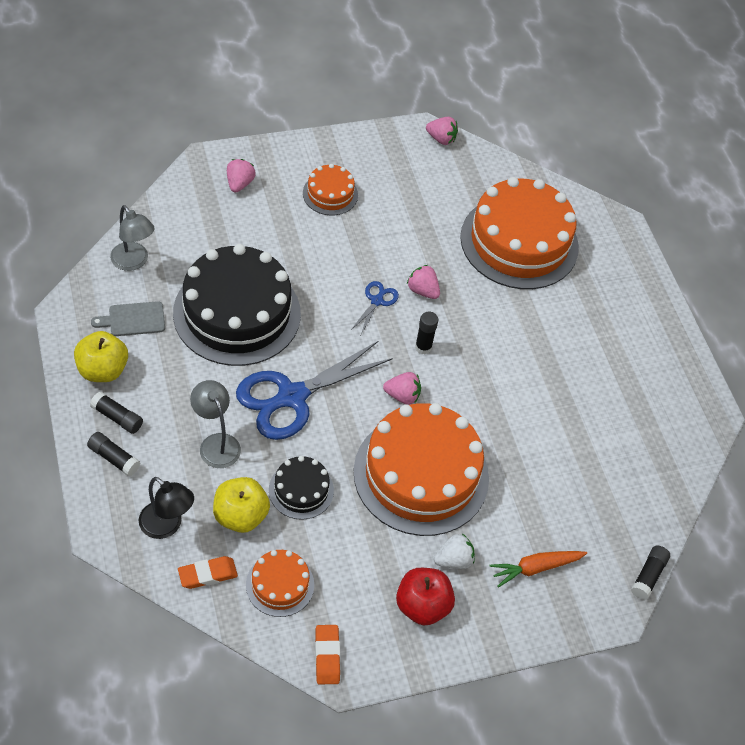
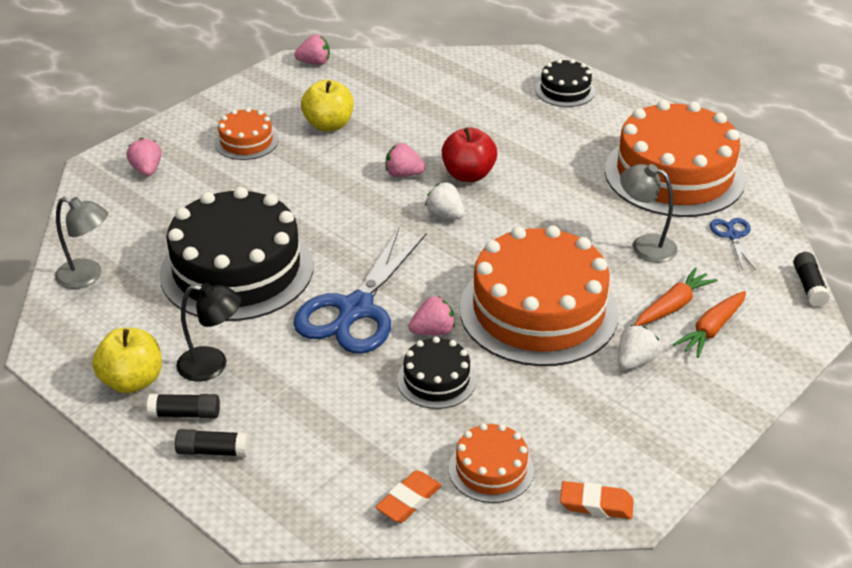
camera: 25 degrees left, 15 degrees down
grey cutting board [91,301,165,336] -> none
black lamp [139,477,194,539] -> black lamp moved to [176,283,242,381]
grey lamp [190,380,241,468] -> grey lamp moved to [620,164,677,263]
yellow apple [213,477,270,533] -> yellow apple moved to [301,80,354,132]
orange eraser [315,625,340,684] -> orange eraser turned 45 degrees counterclockwise [560,481,634,519]
blue scissors [350,281,399,334] -> blue scissors moved to [710,218,756,271]
pink strawberry [383,372,421,405] -> pink strawberry moved to [408,296,455,335]
red apple [396,568,455,625] -> red apple moved to [442,127,497,182]
black glue stick [415,312,438,354] -> white strawberry [425,183,465,219]
orange cake [460,177,579,289] -> orange cake moved to [605,100,746,217]
none -> black cake [535,59,595,107]
none -> orange carrot [635,267,717,326]

